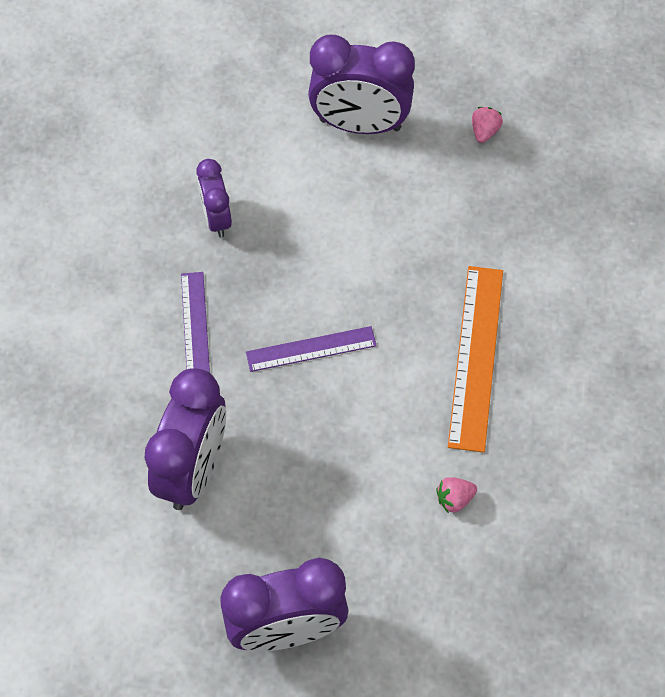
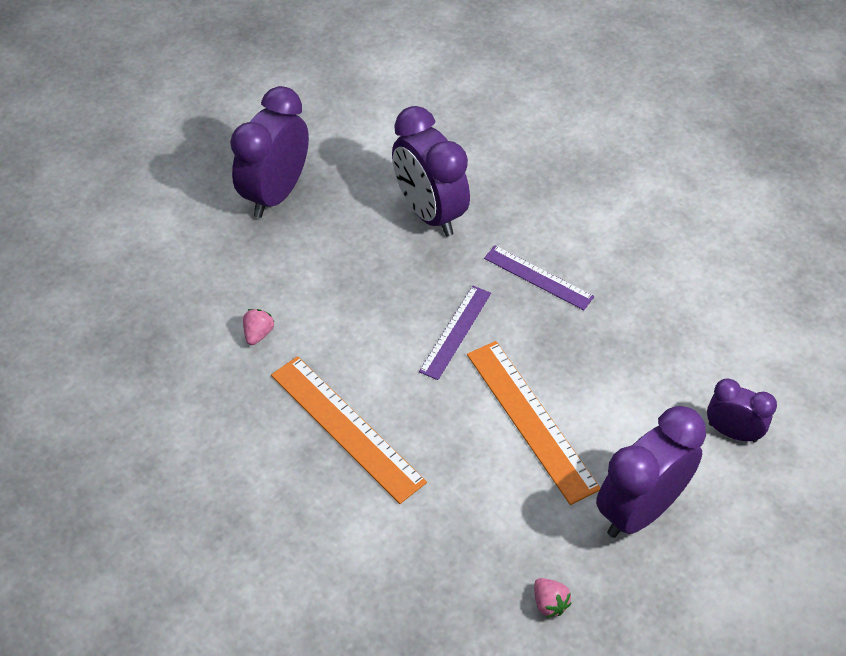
camera: 130 degrees right, 10 degrees down
purple clock [196,159,232,238] -> purple clock moved to [707,378,777,442]
none -> orange ruler [467,341,600,505]

